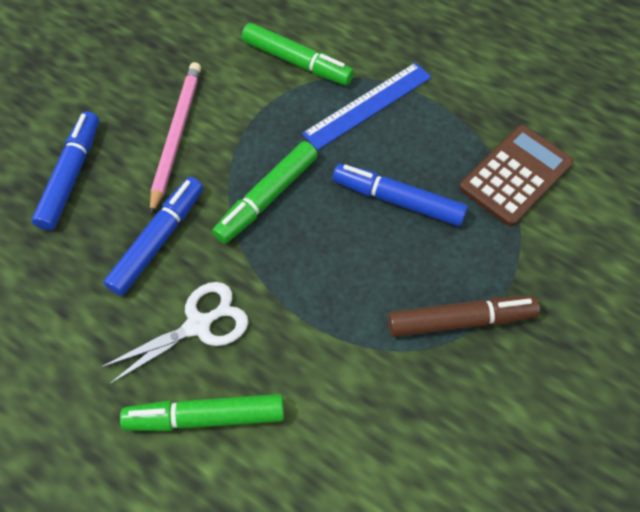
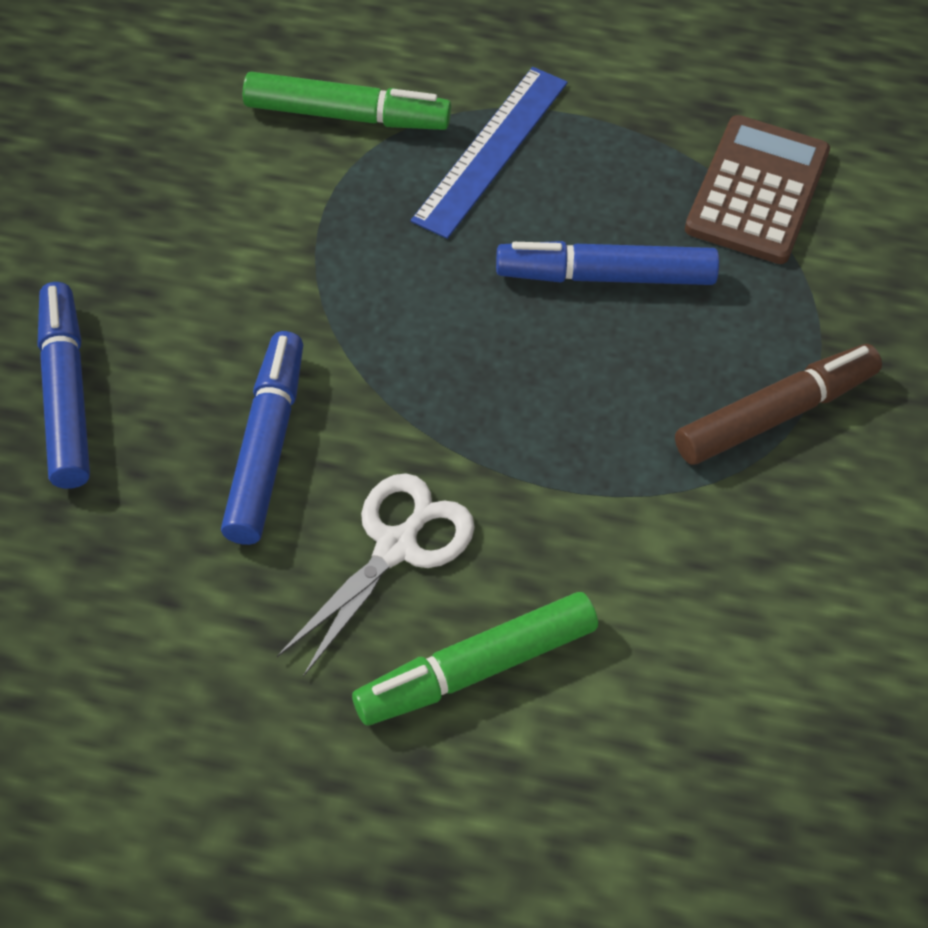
camera: 25 degrees left, 5 degrees down
pink pencil [150,62,201,215] -> none
green marker [212,141,318,244] -> none

